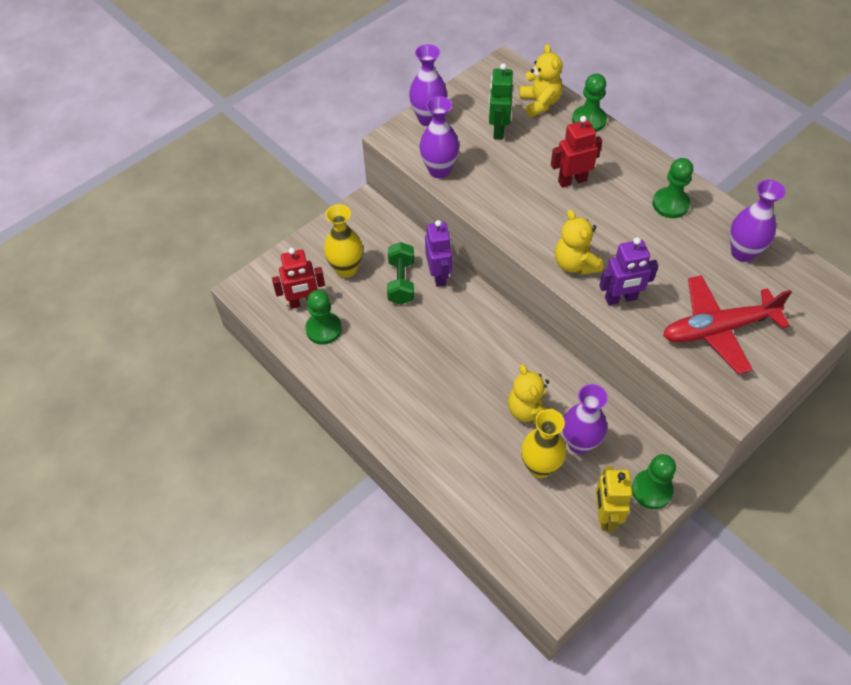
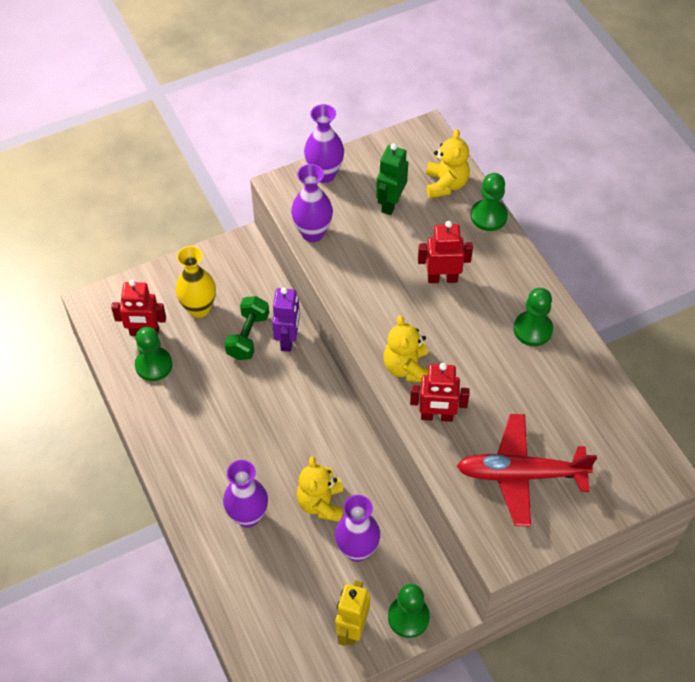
camera: 15 degrees right, 0 degrees up
yellow vase [521,409,567,478] -> none
purple robot [599,237,659,305] -> red robot [410,363,470,422]
purple vase [730,180,785,262] -> purple vase moved to [223,460,268,528]

